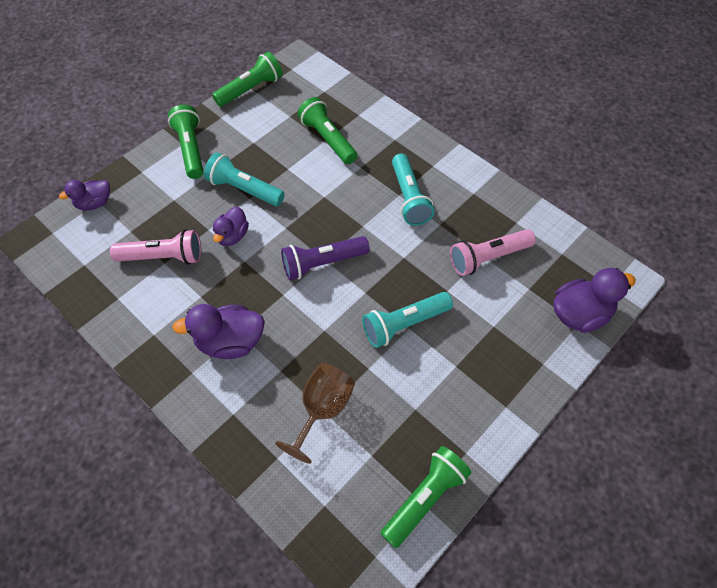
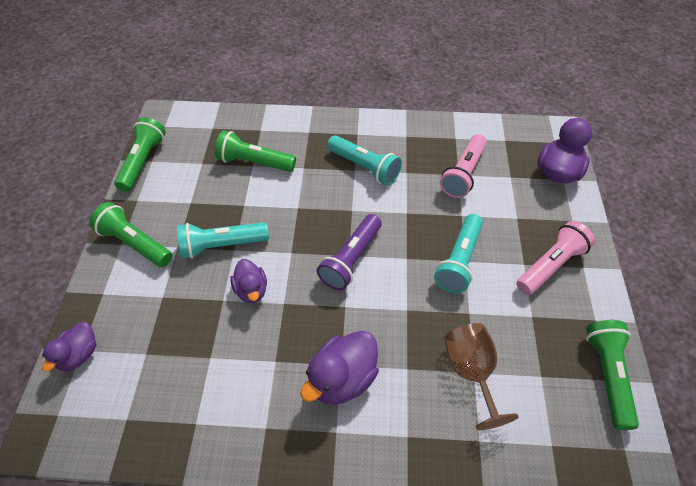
camera: 40 degrees left, 5 degrees down
pink flashlight [110,229,201,265] -> pink flashlight moved to [516,221,595,295]

